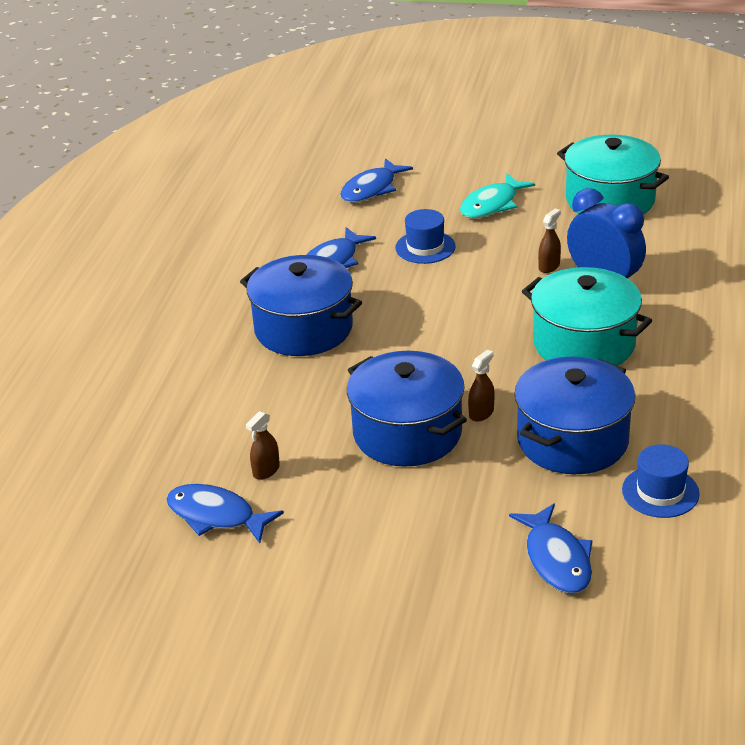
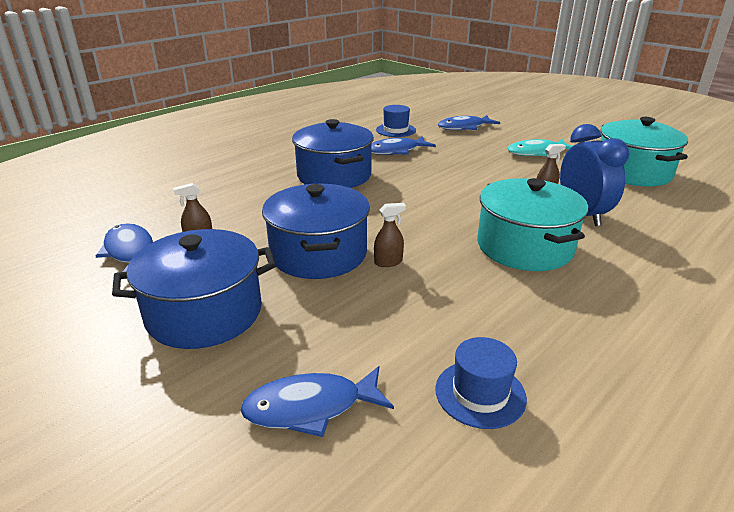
camera: 30 degrees right, 5 degrees down
blue hat [395,209,456,264] -> blue hat moved to [376,105,416,137]
blue fish [509,504,592,593] -> blue fish turned 60 degrees clockwise [240,366,394,437]
blue pot [514,356,635,474] -> blue pot moved to [112,229,276,349]

